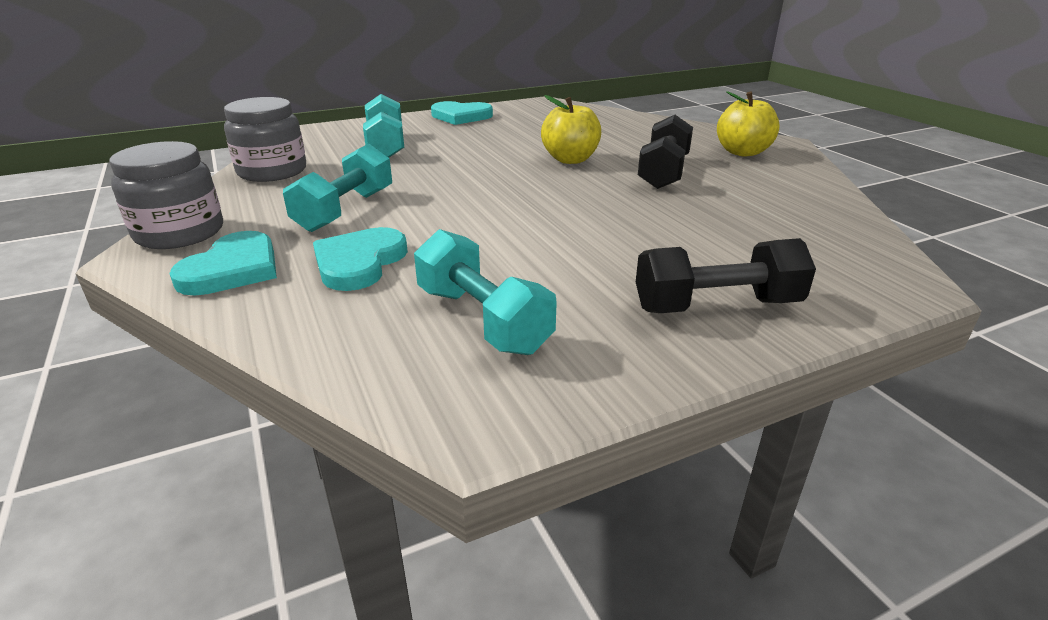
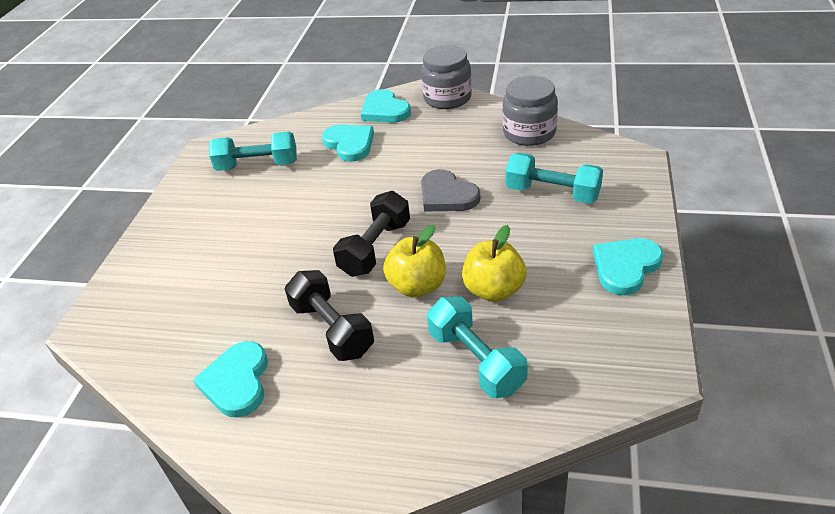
camera: 130 degrees right, 10 degrees up
turquoise dumbbell [283,144,392,232] -> turquoise dumbbell moved to [427,296,528,398]
black dumbbell [636,238,816,313] -> black dumbbell moved to [333,191,410,277]
yellow apple [717,91,780,157] -> yellow apple moved to [462,225,526,302]
none -> turquoise heart [193,341,268,418]
none -> grey heart [421,169,480,211]

